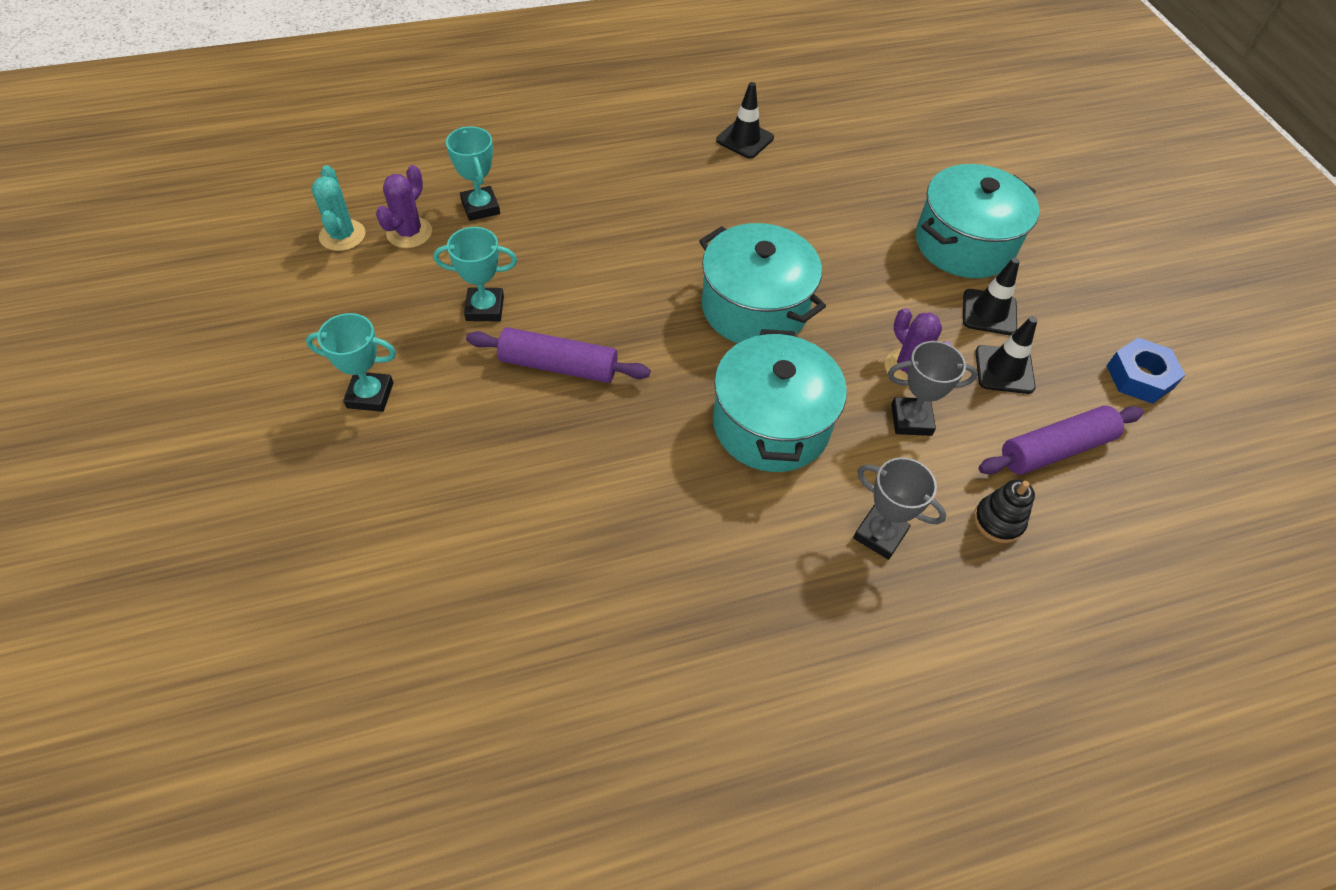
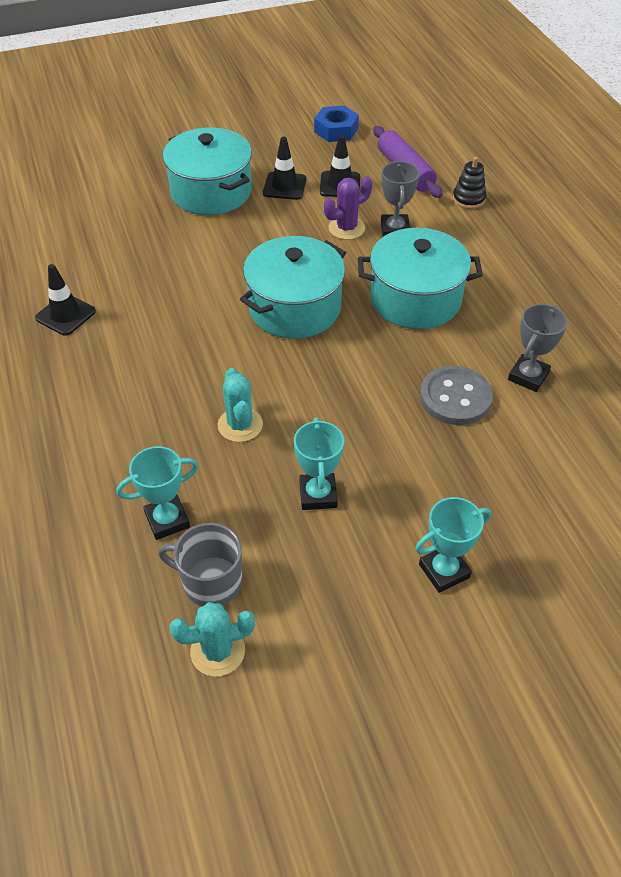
camera: 90 degrees left, 5 degrees down
turquoise trophy [306,313,396,412] -> turquoise trophy turned 60 degrees clockwise [415,497,491,593]
purple cactus [376,165,432,248] -> grey mug [158,523,242,606]
purple rolling pin [466,327,650,383] -> none
grey trophy [853,457,946,560] -> grey trophy moved to [508,304,568,392]
none -> turquoise cactus [218,368,263,442]
none -> grey button [420,366,493,425]

